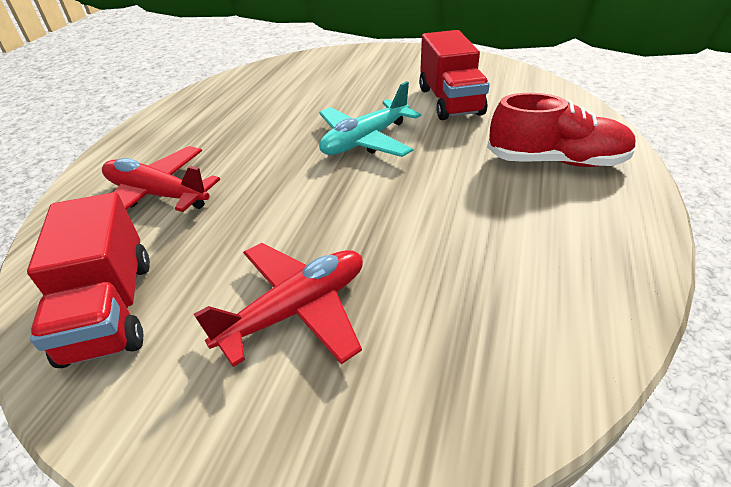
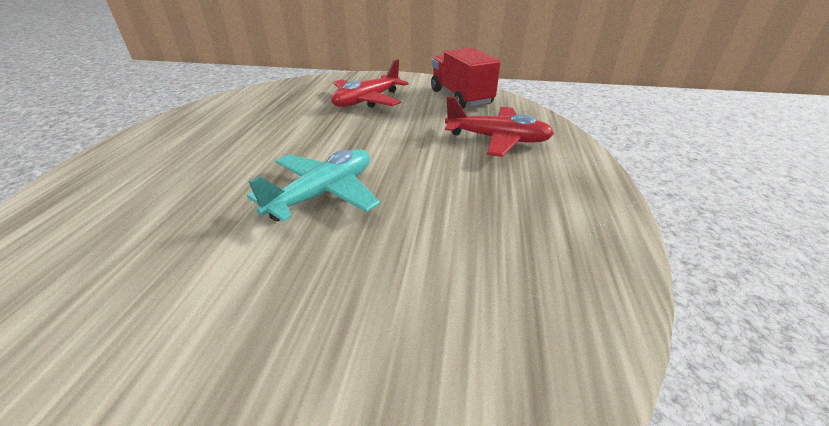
camera: 170 degrees right, 5 degrees down
red truck [419,30,490,120] -> none
red shoe [487,93,637,167] -> none

